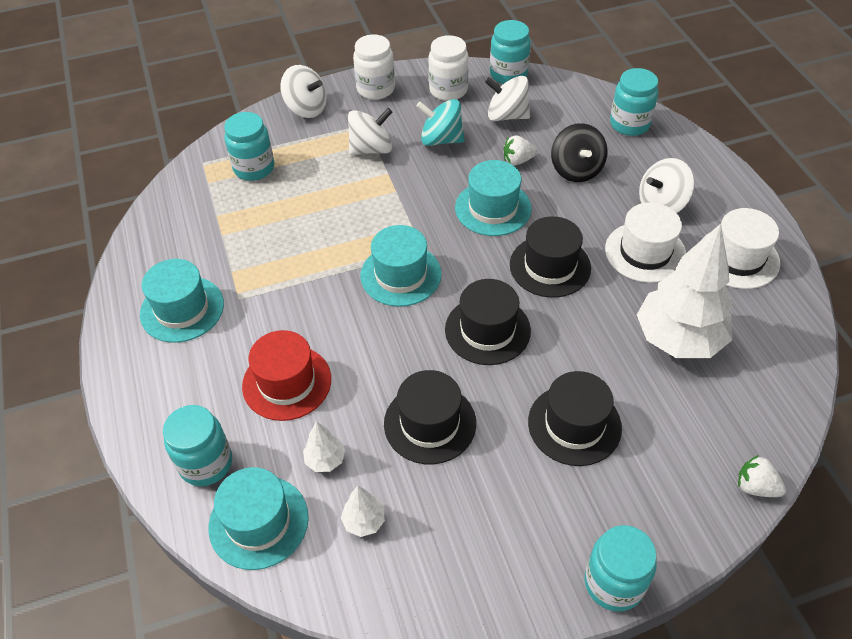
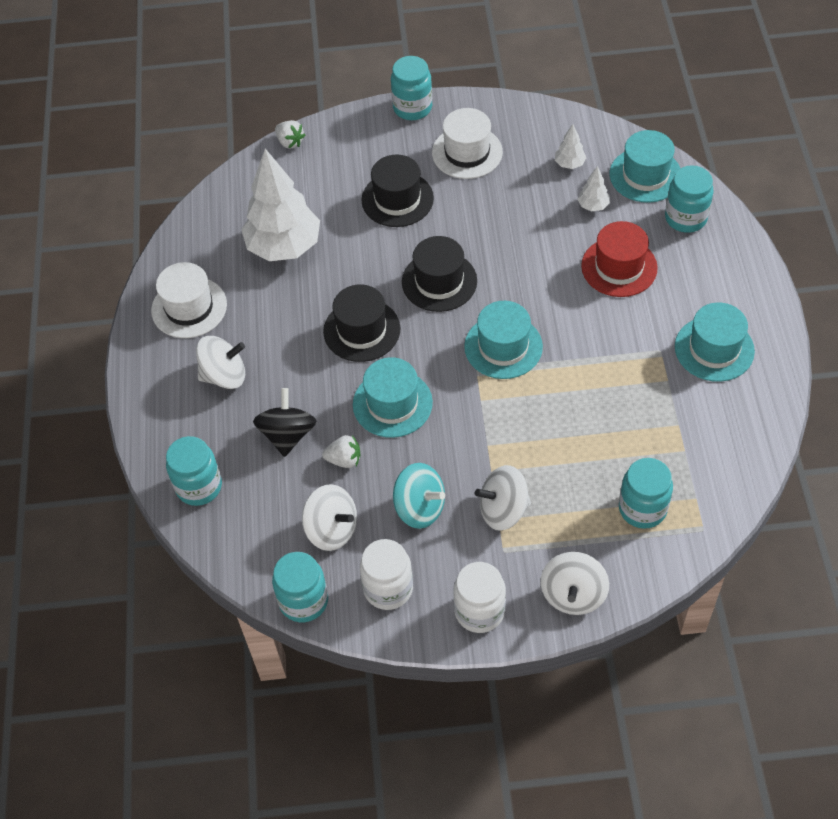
camera: 165 degrees left, 5 degrees up
white spinning top [280,65,327,118] -> white spinning top turned 120 degrees counterclockwise [541,552,609,615]
black hat [384,370,476,464] -> none
white hat [605,202,686,283] -> white hat moved to [432,108,503,179]

